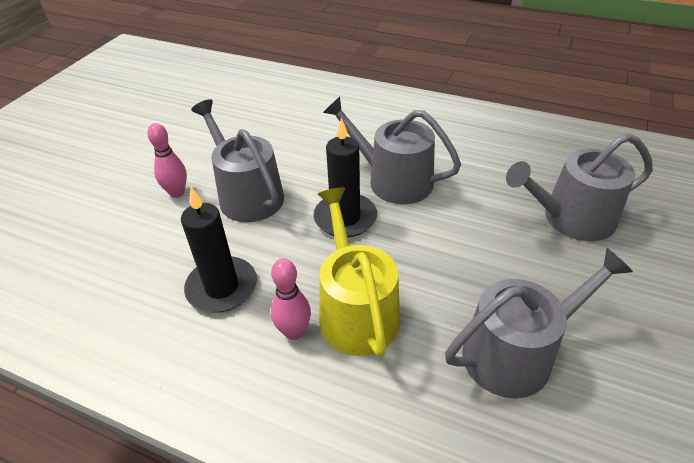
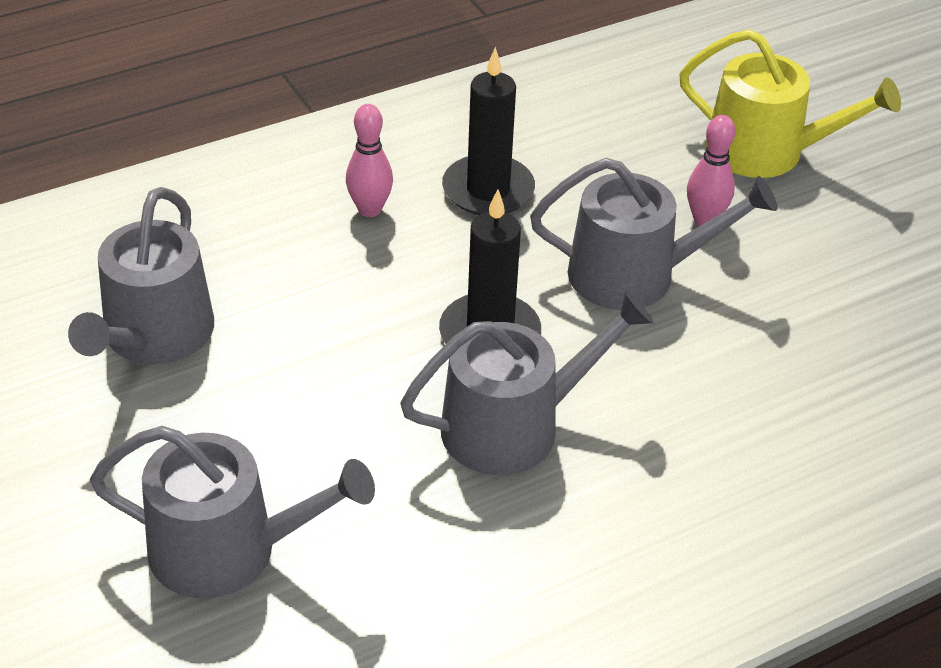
camera: 125 degrees right, 0 degrees up
yellow watering can [318,187,400,357] -> yellow watering can moved to [679,29,901,178]
grey watering can [506,133,653,241] -> grey watering can turned 75 degrees clockwise [90,426,375,598]

